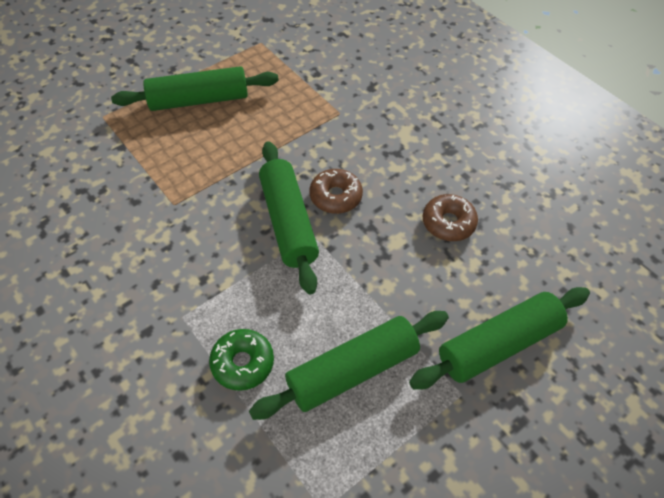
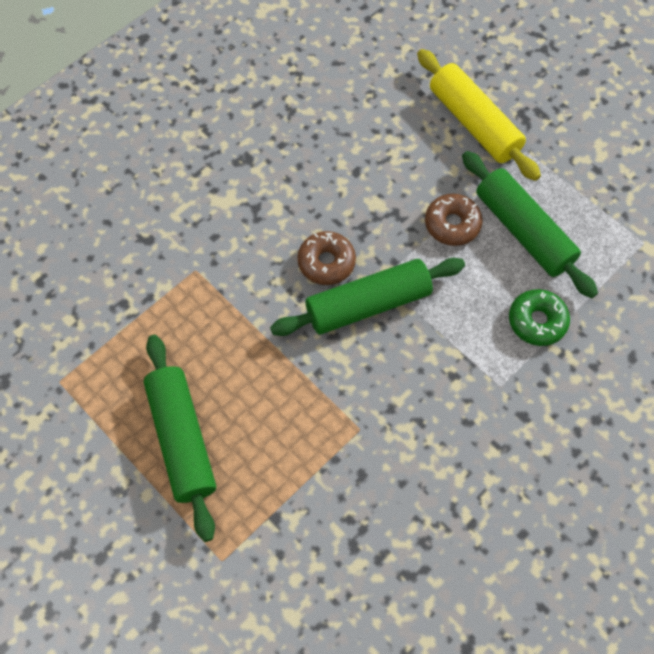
camera: 95 degrees left, 10 degrees up
green rolling pin [409,287,590,389] -> yellow rolling pin [417,49,541,181]
brown donut [423,194,478,241] -> brown donut moved to [425,194,483,246]

